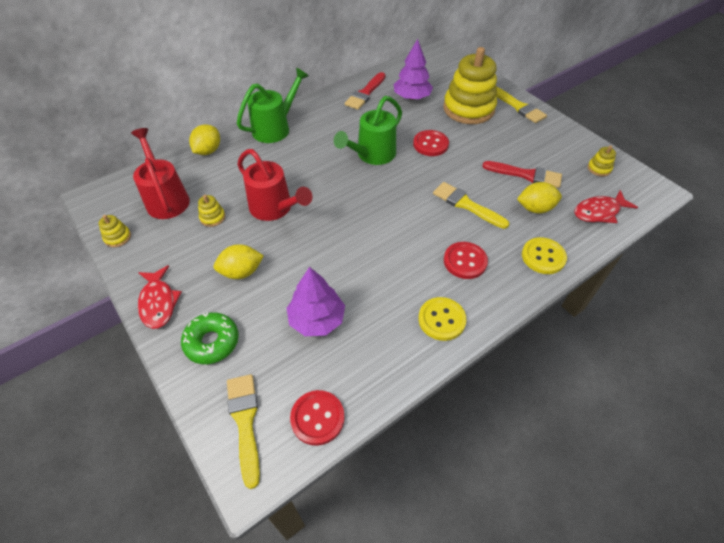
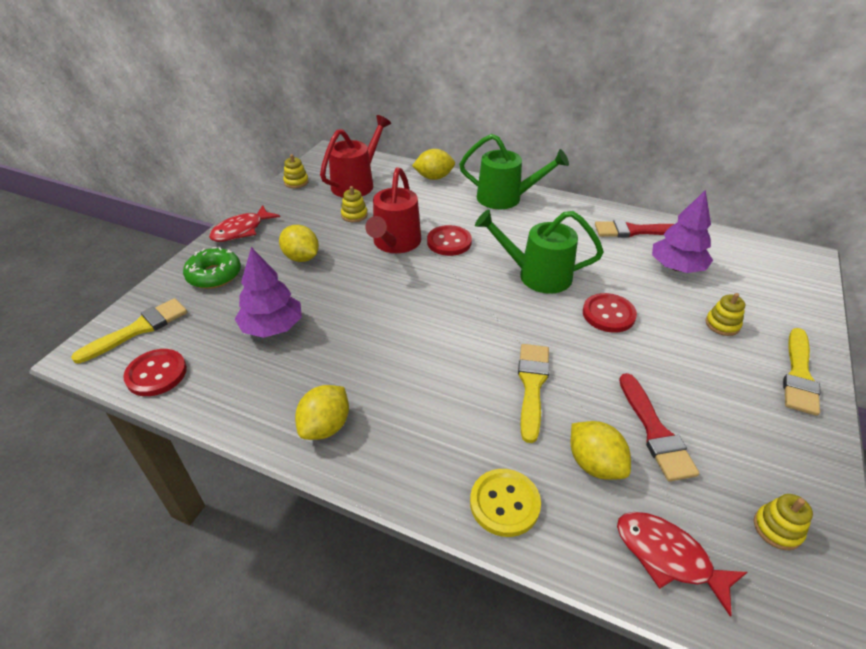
camera: 60 degrees right, 10 degrees down
yellow button [418,297,467,341] -> yellow lemon [295,385,349,440]
yellow stacking toy [443,47,497,124] -> yellow stacking toy [705,293,745,336], size x0.40
red button [444,242,488,279] -> red button moved to [427,225,472,256]

